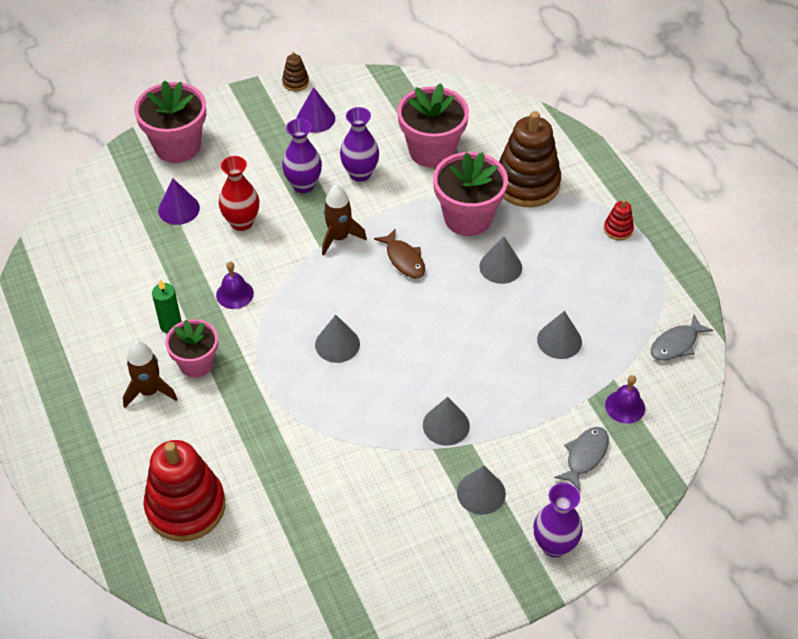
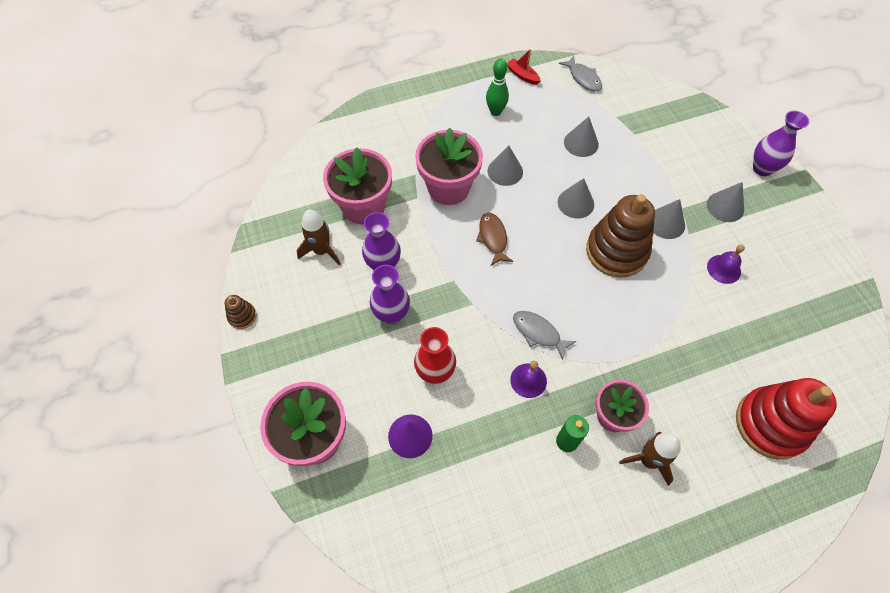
camera: 85 degrees left, 10 degrees up
purple cone [297,87,335,133] -> none
grey cone [315,315,360,363] -> grey cone moved to [558,178,594,219]
brown rocket [322,184,367,256] -> brown rocket moved to [297,210,341,265]
brown fish [374,228,425,278] -> brown fish turned 75 degrees counterclockwise [476,213,513,266]
brown stacking toy [499,111,561,207] -> brown stacking toy moved to [586,194,655,278]
grey fish [554,427,609,491] -> grey fish moved to [513,311,576,360]
red stacking toy [604,200,634,240] -> none
purple bell [605,375,645,424] -> purple bell moved to [707,244,745,284]
none -> green bowling pin [486,58,509,116]
none -> red boat [507,49,541,85]

